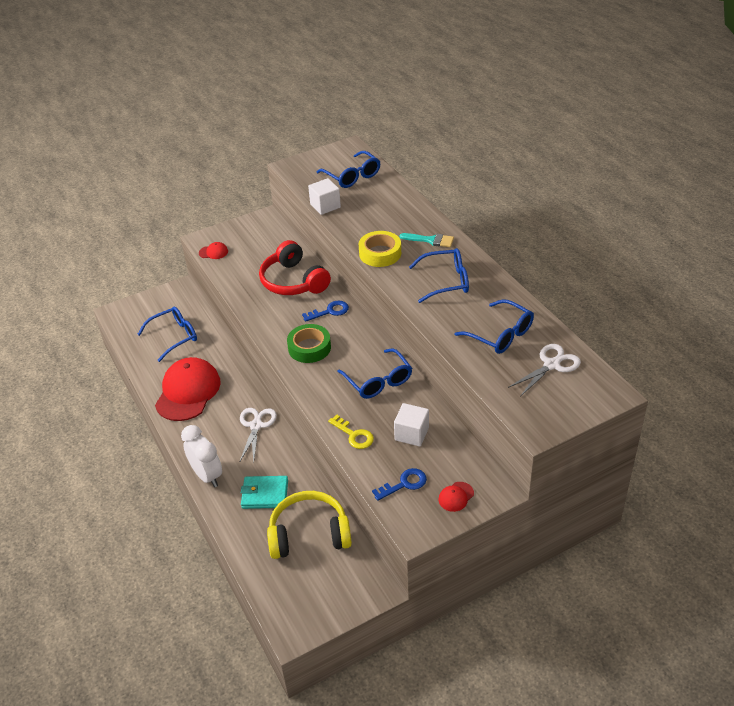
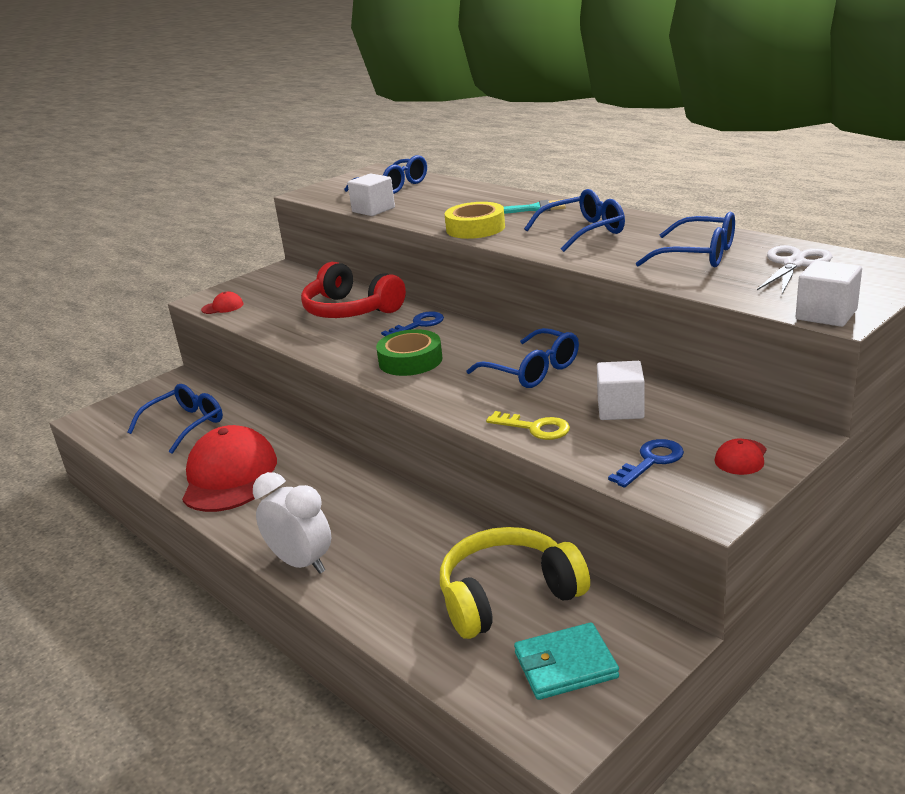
camera: 15 degrees left, 15 degrees down
white scissors [240,408,277,462] -> none
turquoise wallet [241,476,288,509] -> turquoise wallet moved to [514,622,619,700]
none -> white cube [796,260,862,327]

